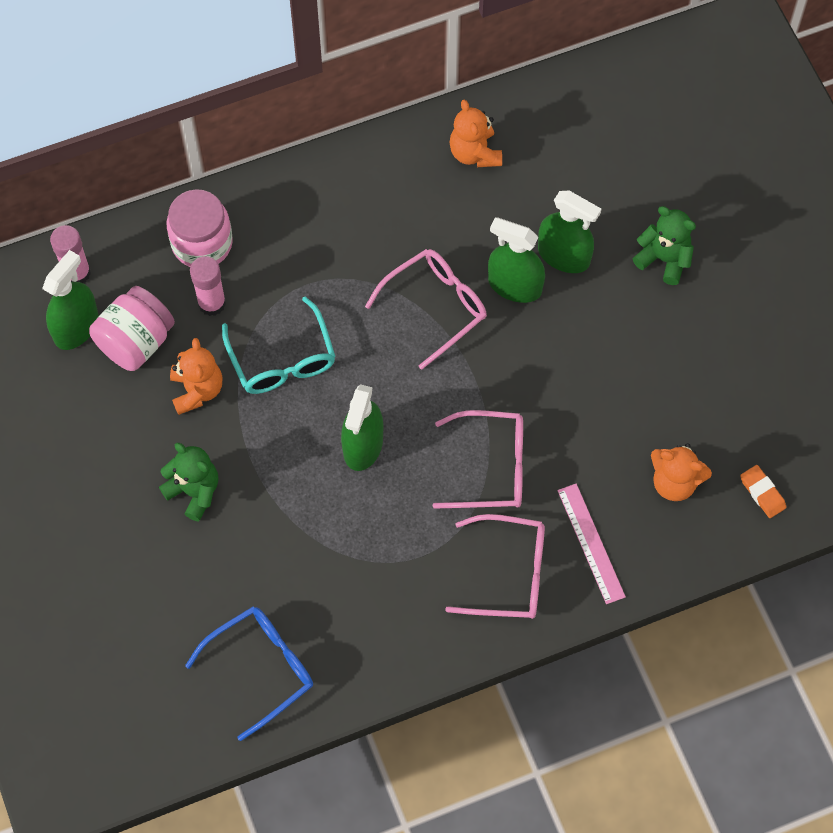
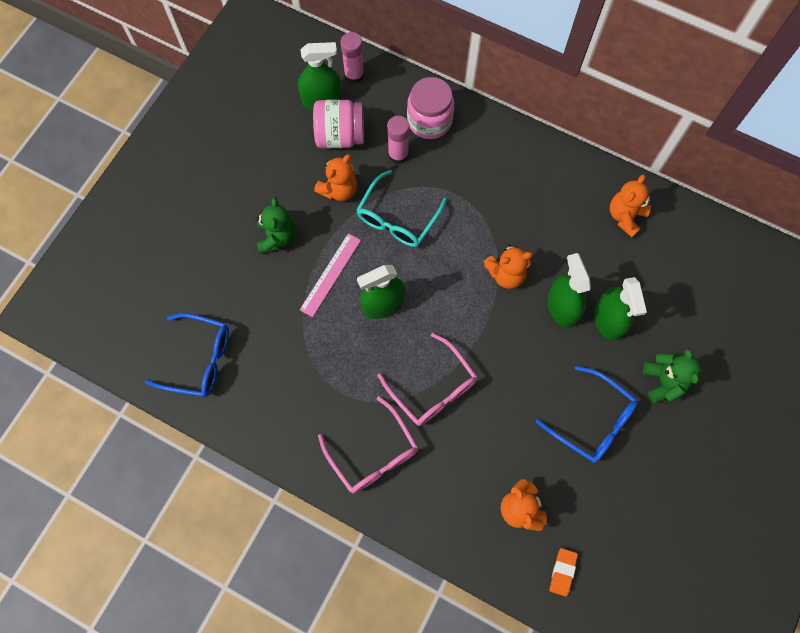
camera: 50 degrees right, 5 degrees up
pink glasses [365,249,487,370] -> orange teddy bear [484,244,533,289]
pink ruler [557,484,626,604] -> pink ruler moved to [300,233,361,317]
none -> blue glasses [536,366,637,463]

